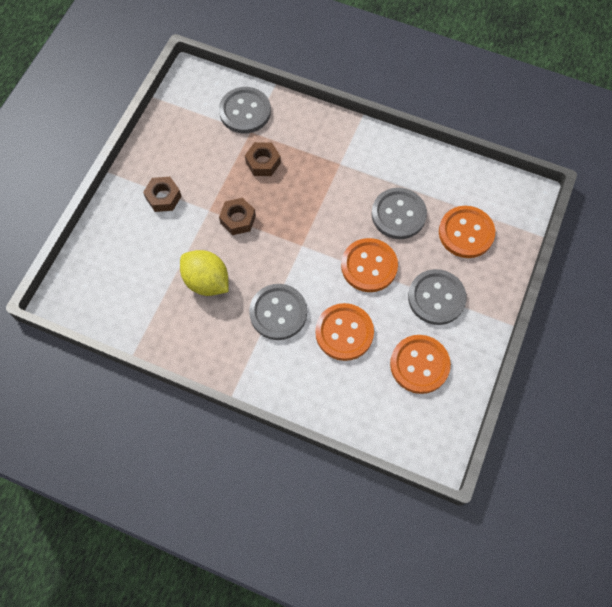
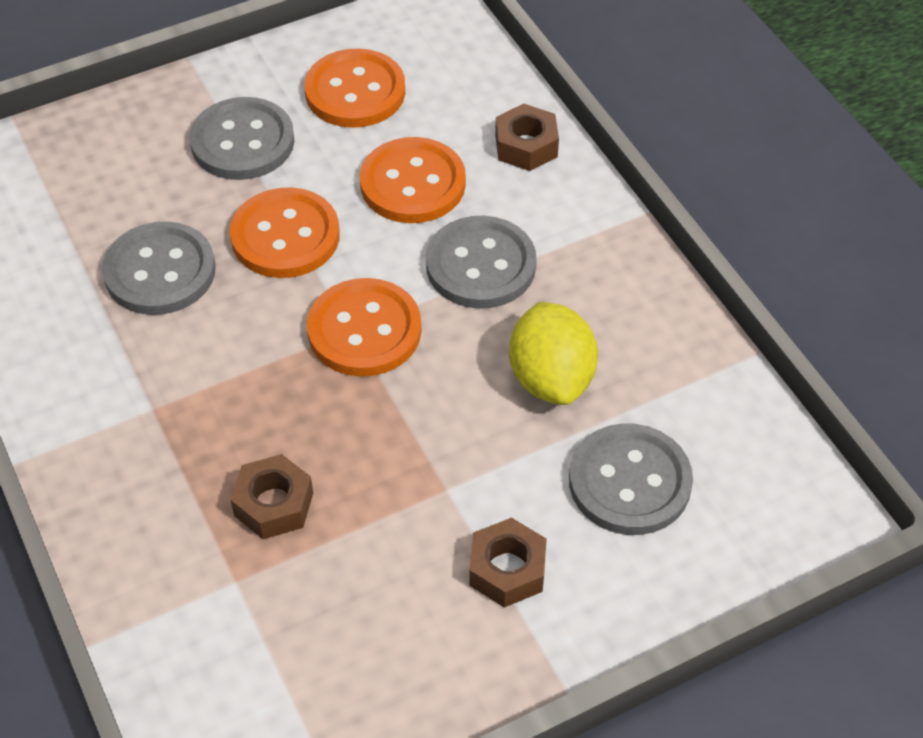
camera: 140 degrees left, 15 degrees down
grey button [219,87,271,133] -> grey button moved to [569,423,693,535]
brown nut [219,198,256,235] -> brown nut moved to [495,104,559,171]
orange button [439,206,495,258] -> orange button moved to [307,278,422,376]

